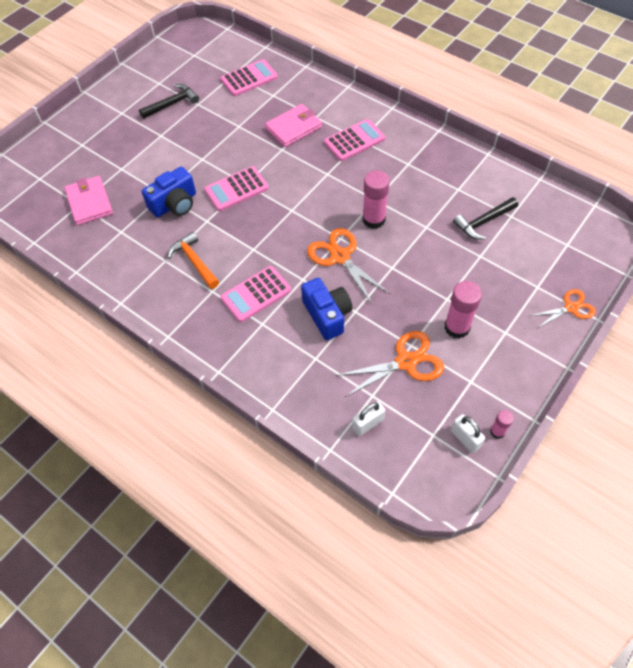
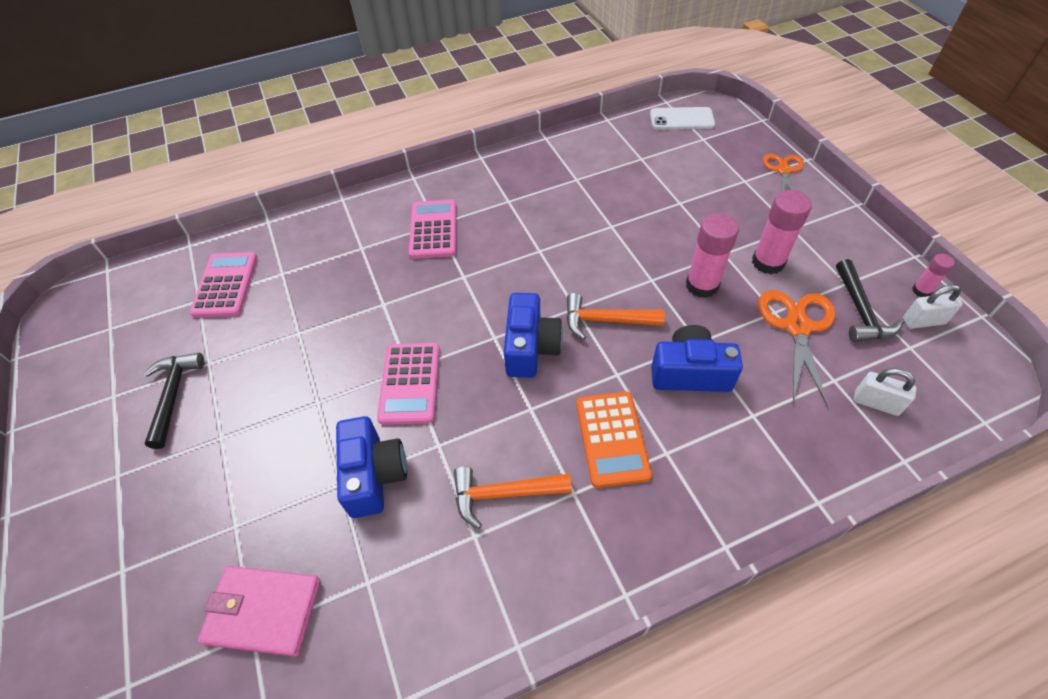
camera: 60 degrees left, 5 degrees down
pink calculator [221,266,291,322] -> orange calculator [576,392,652,488]
pink wallet [265,104,322,147] -> none
orange scissors [307,228,390,305] -> orange hammer [566,293,665,340]
white padlock [352,401,385,436] -> white padlock turned 60 degrees counterclockwise [854,368,917,416]
pink glue stick [362,170,390,229] -> pink glue stick moved to [686,213,739,298]
black hammer [453,197,518,240] -> black hammer moved to [836,259,903,342]
none -> blue camera [504,293,563,378]
none -> white phone [650,107,715,130]

